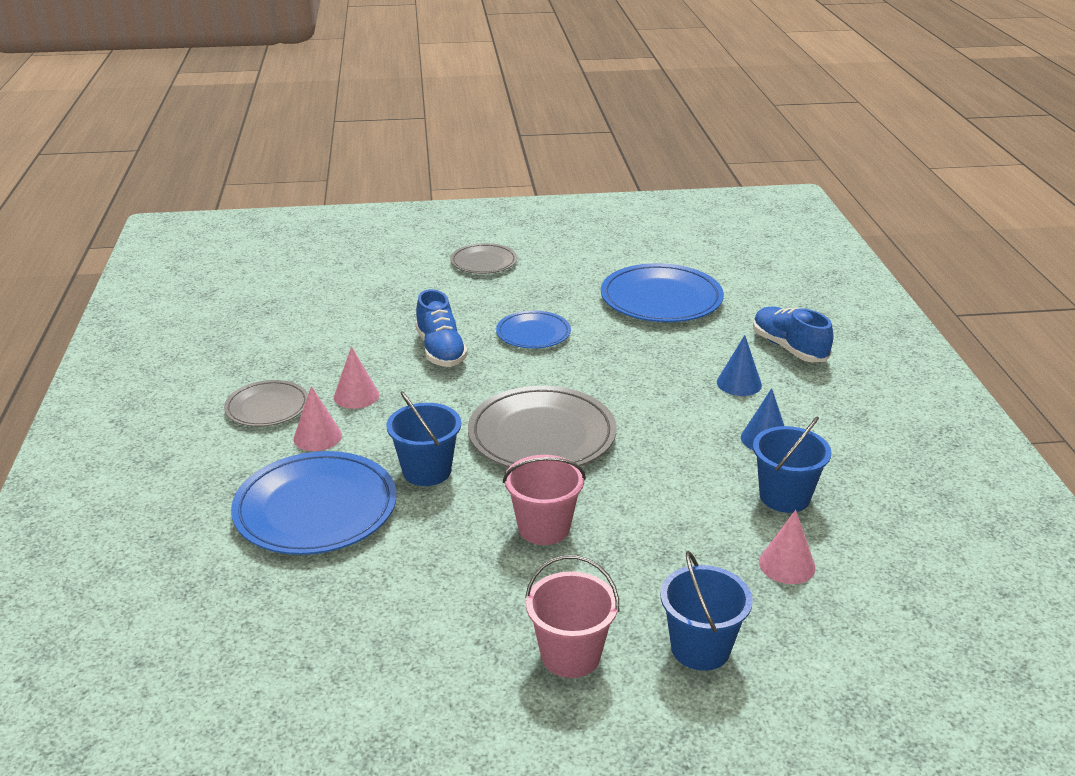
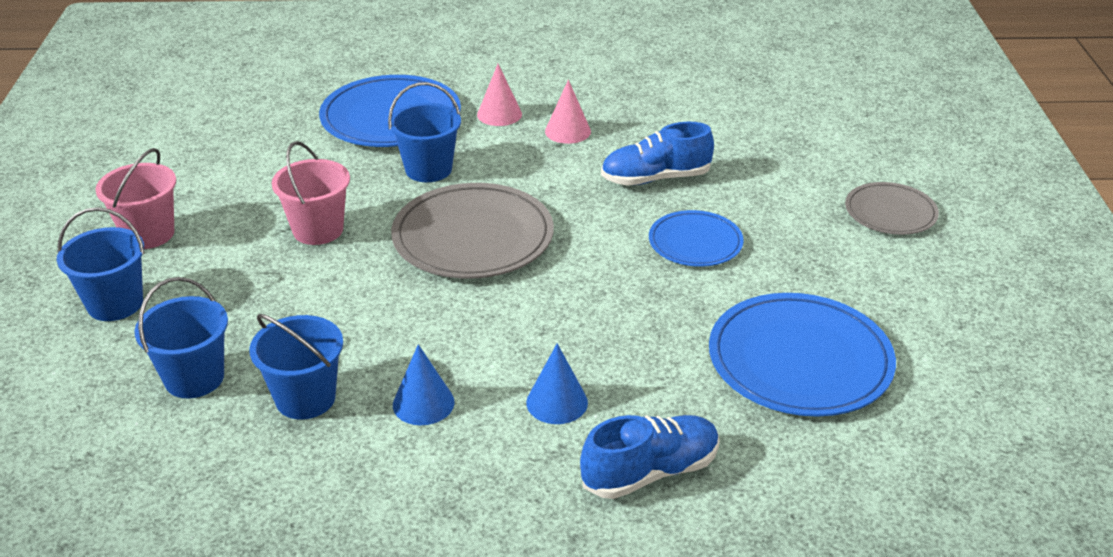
camera: 95 degrees right, 5 degrees up
grey plate [224,380,308,427] -> none
pink cone [759,510,816,584] -> blue bucket [134,277,228,398]

